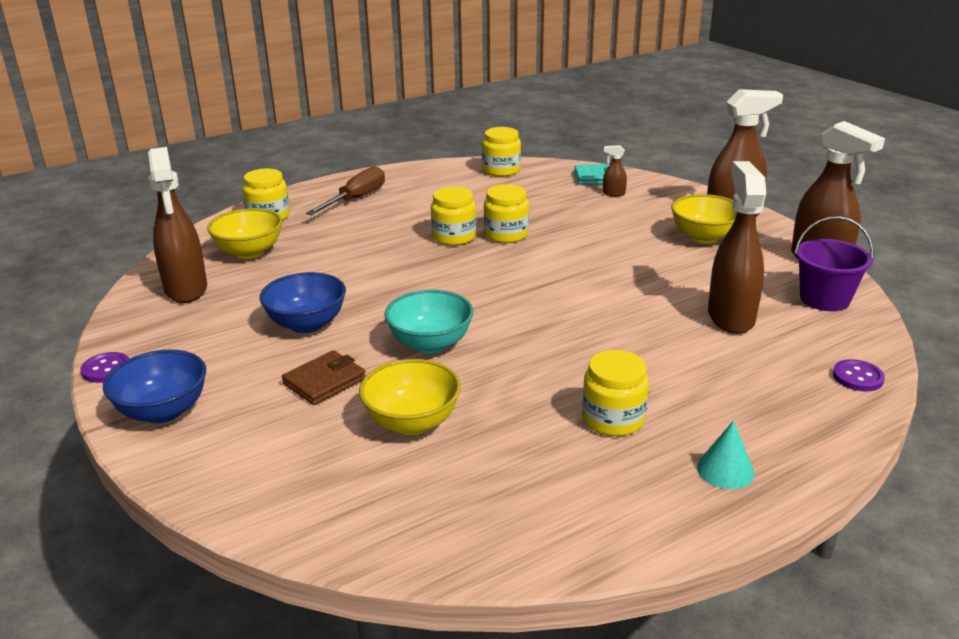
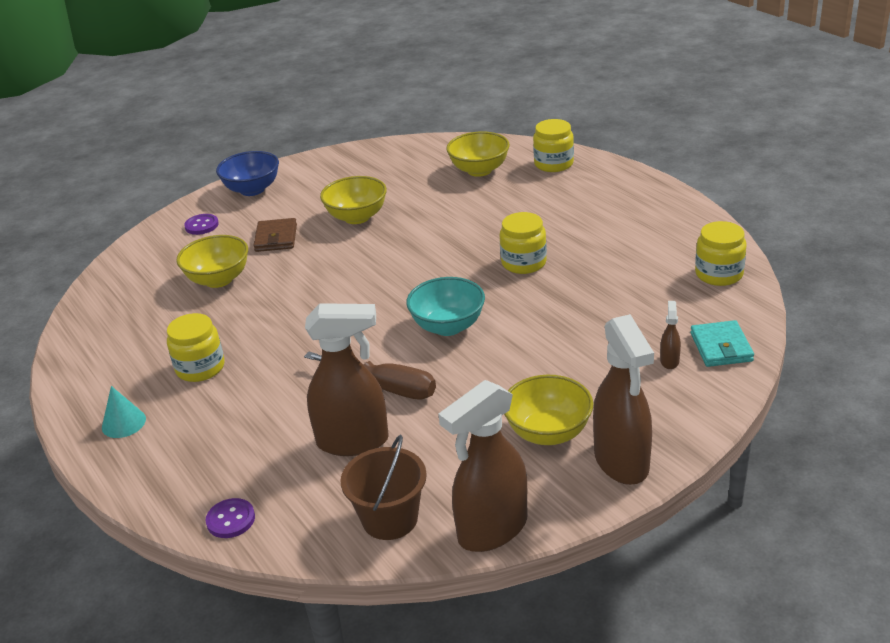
camera: 90 degrees right, 5 degrees up
purple button [80,352,129,383] -> purple button moved to [184,214,219,235]
brown spray bottle [148,147,207,303] -> none
blue bowl [259,272,346,333] -> yellow bowl [320,176,387,224]
brown wallet [282,350,366,405] -> brown wallet turned 45 degrees clockwise [253,218,297,252]
brown screwdriver [306,166,385,215] -> brown screwdriver moved to [304,352,436,399]
turquoise bowl [384,290,473,354] -> turquoise bowl moved to [406,277,485,336]
yellow jar [484,184,529,243] -> none
purple bucket [795,216,874,311] -> brown bucket [340,435,427,540]

